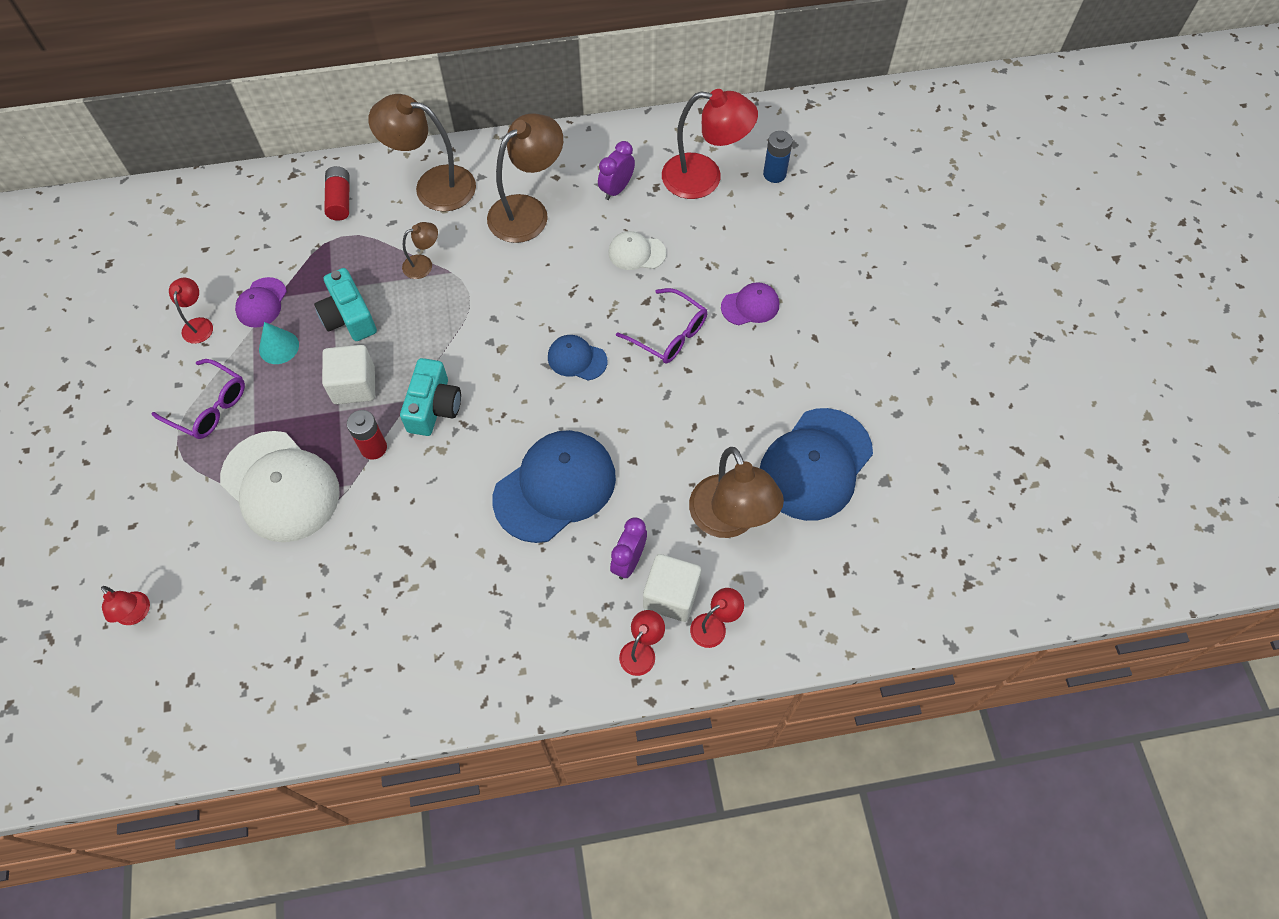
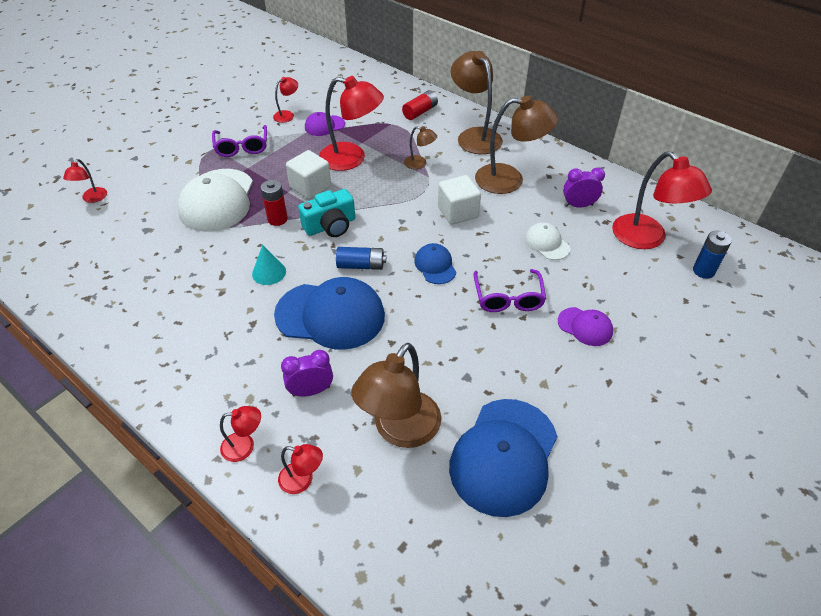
camera: 50 degrees right, 15 degrees down
turquoise cone [259,322,299,364] -> turquoise cone moved to [252,245,286,285]
turquoise camera [314,268,377,341] -> red lamp [319,76,384,171]
white cube [643,554,701,622] -> white cube moved to [438,175,481,225]
blue cap [760,408,873,521] -> blue cap turned 60 degrees counterclockwise [449,399,558,517]
none -> blue battery [336,247,386,270]

